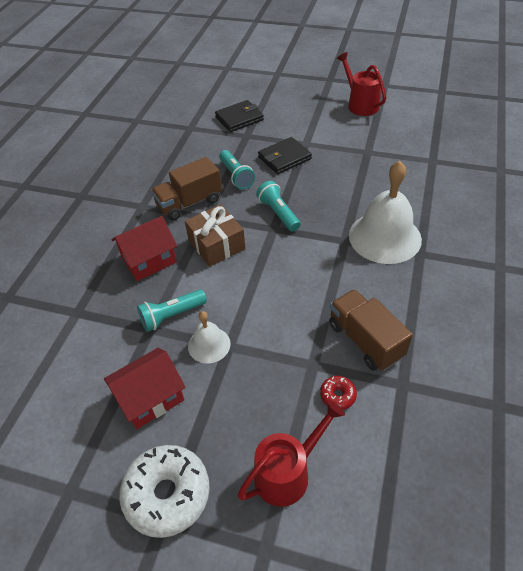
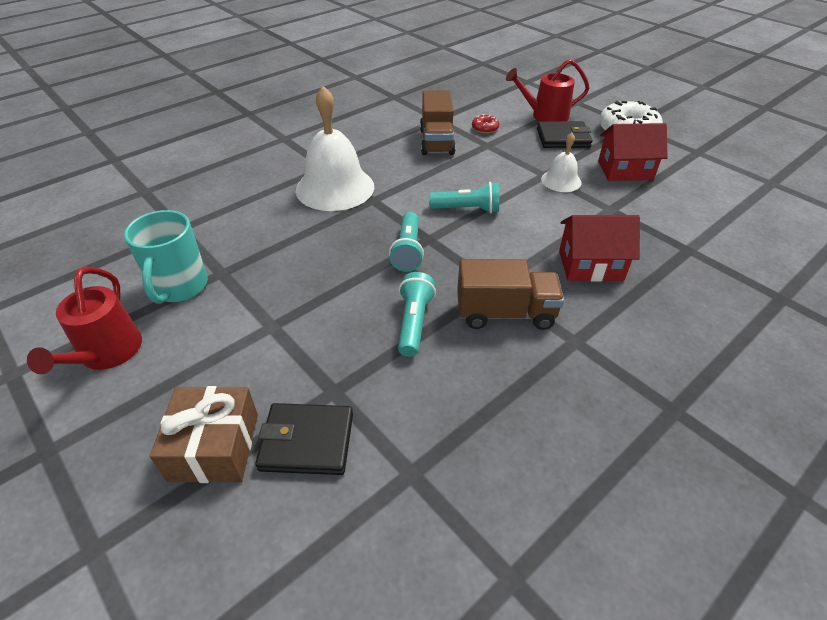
camera: 150 degrees left, 5 degrees down
turquoise flashlight [137,289,207,332] -> turquoise flashlight moved to [429,182,499,213]
brown gift [185,204,246,267] -> brown gift moved to [150,386,258,483]
black wallet [258,137,312,174] -> black wallet moved to [537,121,592,148]
none -> turquoise mug [124,210,208,304]

